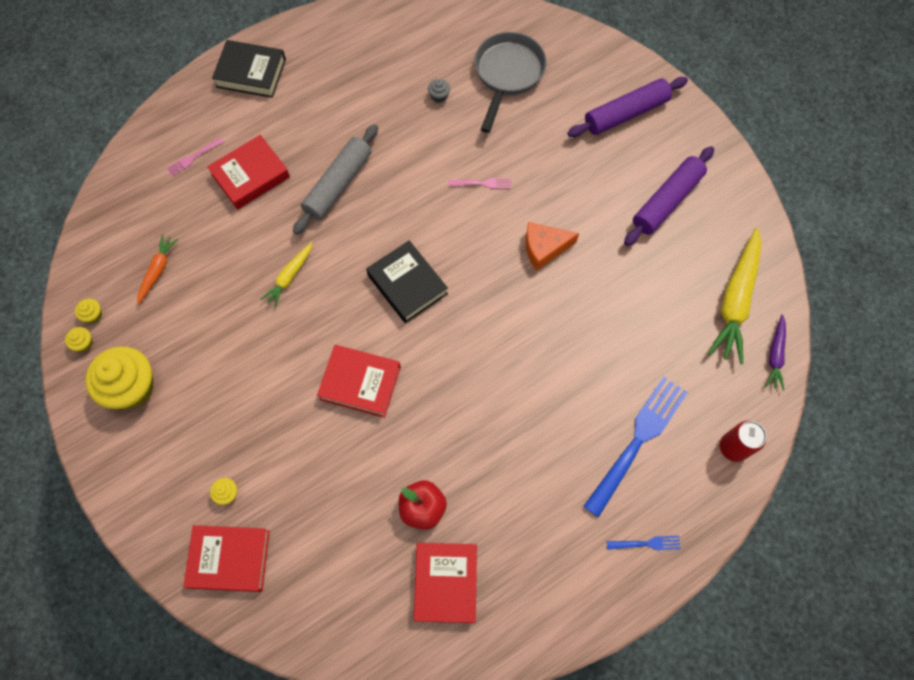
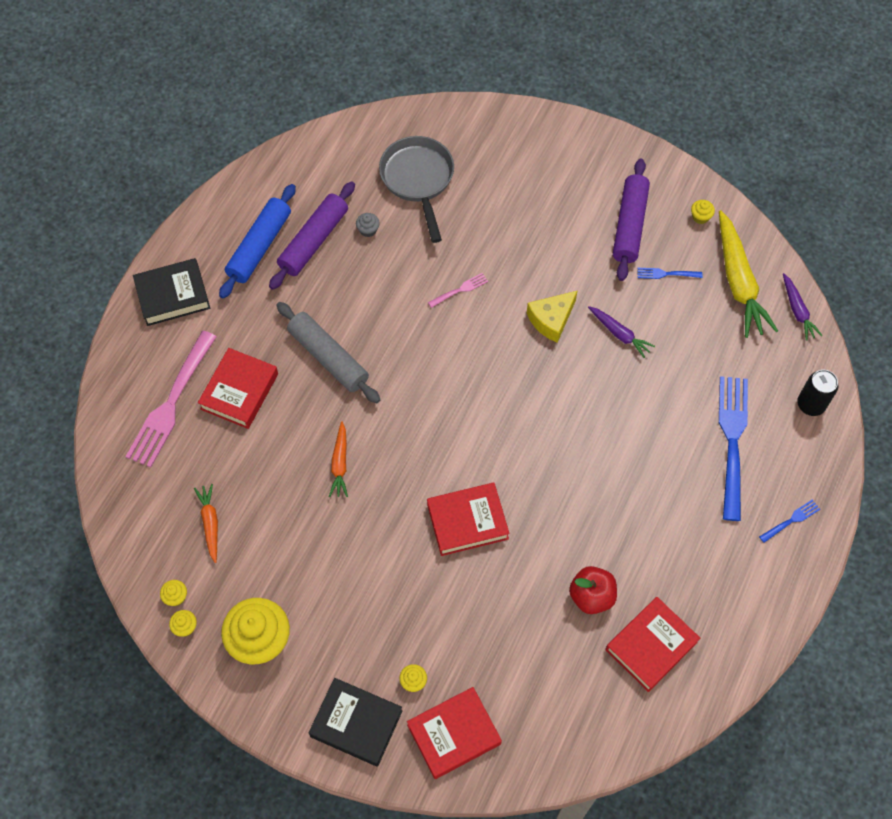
camera: 30 degrees left, 5 degrees down
pink fork [166,137,224,176] -> pink fork [125,331,217,468], size x2.28
yellow carrot [261,242,312,308] -> orange carrot [329,421,348,497]
grey rolling pin [293,124,378,235] -> grey rolling pin turned 45 degrees counterclockwise [276,302,380,403]
black book [366,240,448,323] -> black book moved to [309,678,403,767]
red book [414,543,477,623] -> red book turned 75 degrees clockwise [606,597,700,692]
orange cheese [525,222,579,271] -> yellow cheese [527,290,578,343]
purple rolling pin [568,77,688,137] -> purple rolling pin moved to [269,181,355,290]
red can [720,421,766,462] -> black can [797,370,839,416]
none -> blue rolling pin [219,184,296,299]
none -> purple carrot [588,306,655,358]
none -> blue fork [637,268,702,279]
none -> yellow cupcake [691,200,715,224]

